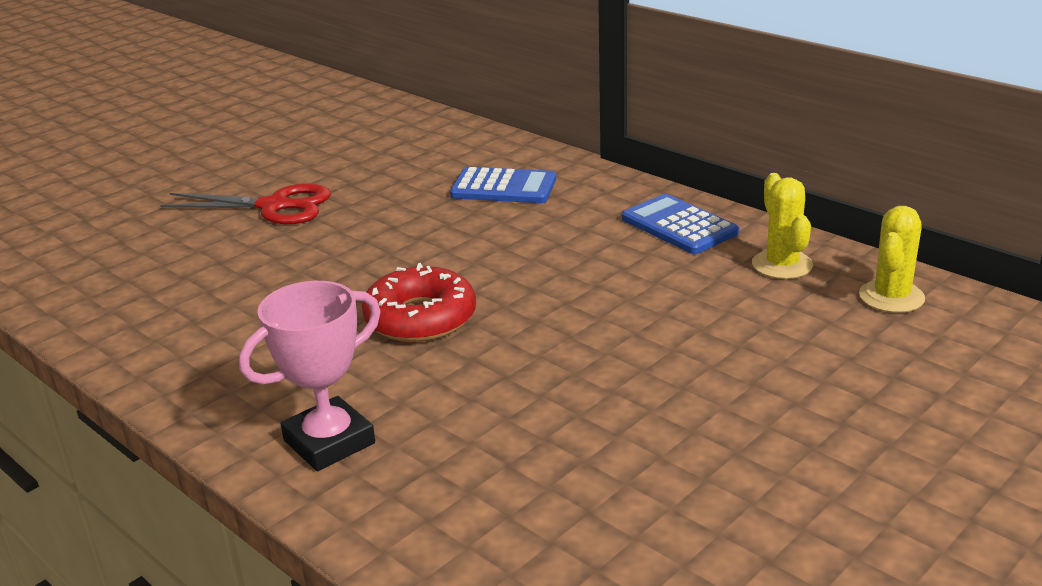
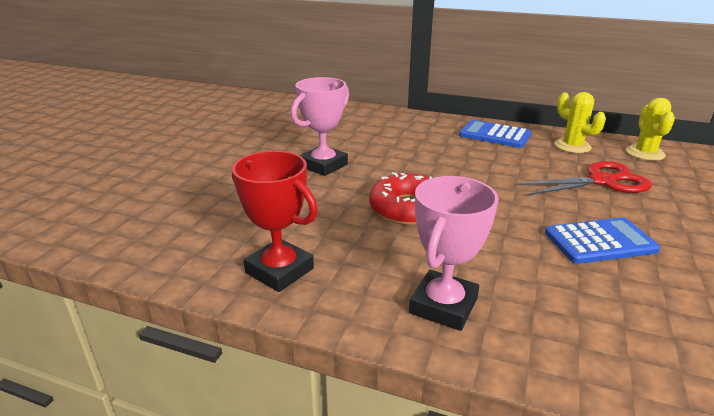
camera: 25 degrees left, 0 degrees up
red scissors [160,183,331,224] -> red scissors moved to [517,161,652,195]
blue calculator [450,167,556,203] -> blue calculator moved to [545,217,660,264]
none -> red trophy [232,151,318,292]
none -> pink trophy [291,77,349,176]

